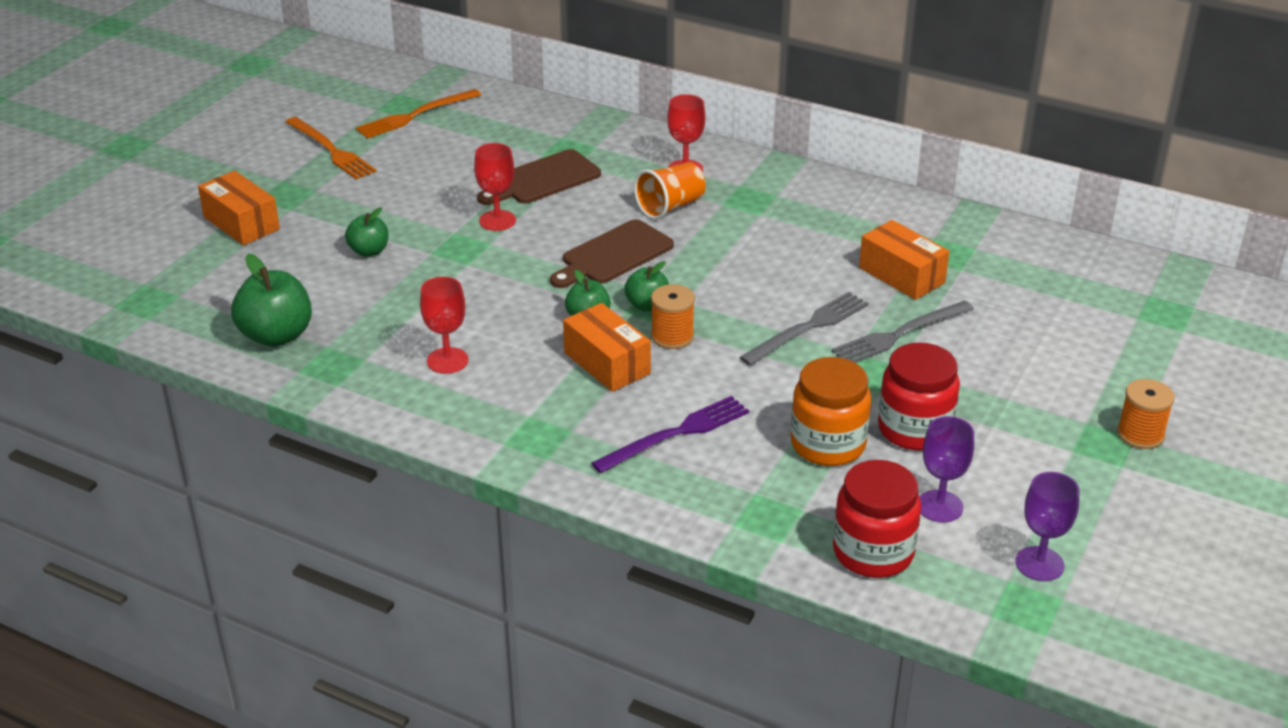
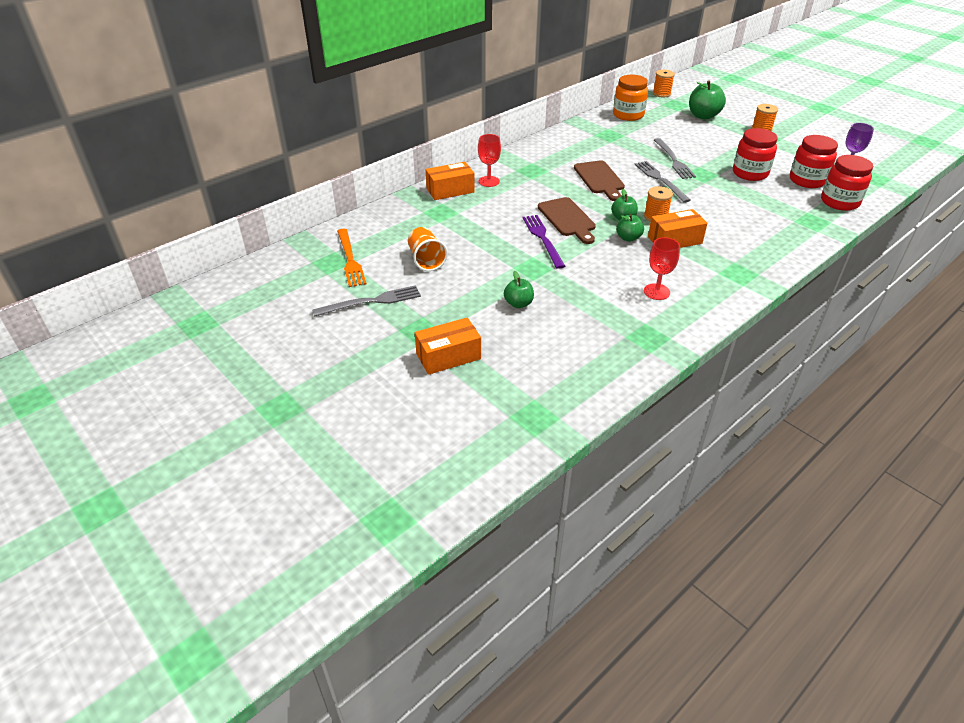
camera: 70 degrees left, 5 degrees up
green apple [231,254,312,347] -> green apple moved to [689,80,726,119]
orange fork [286,117,377,180] -> grey fork [312,285,421,317]
red goblet [474,143,516,231] -> none
brown cutting board [477,149,601,205] -> brown cutting board moved to [574,160,625,201]
purple fork [591,396,749,473] -> purple fork moved to [523,215,565,269]
orange cup [634,162,706,219] -> orange cup moved to [408,227,448,271]
orange jar [791,357,871,466] -> orange jar moved to [613,75,648,121]
orange box [859,220,949,300] -> orange box moved to [426,162,475,200]
purple goblet [920,416,974,522] -> red jar [790,135,838,188]
none -> orange spool [653,69,675,98]

